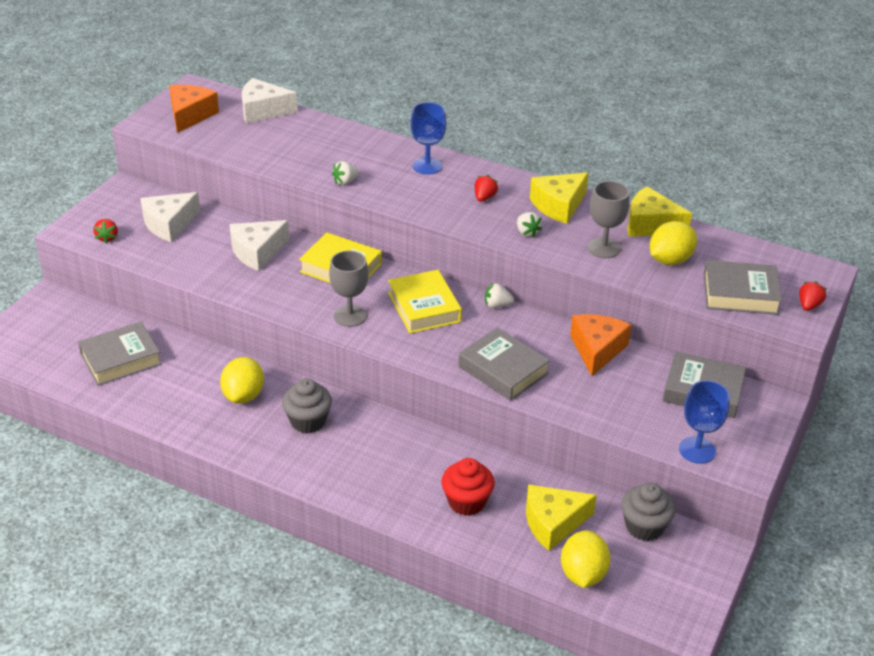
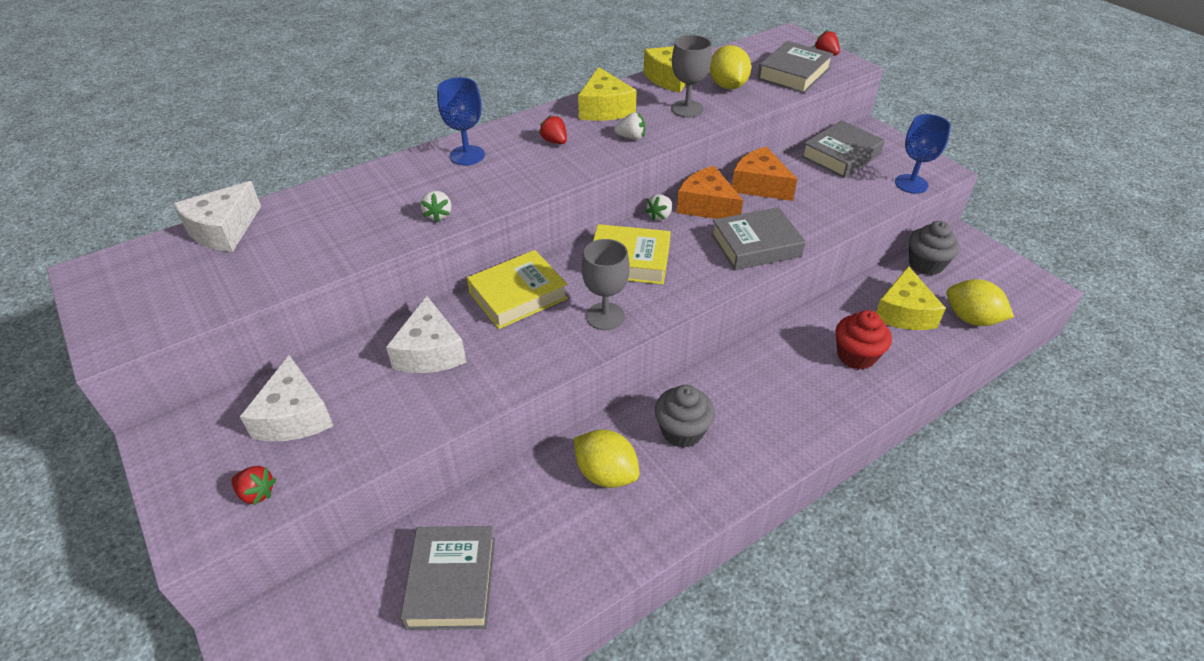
camera: 60 degrees left, 5 degrees up
orange cheese [169,85,219,133] -> orange cheese moved to [677,166,743,219]

